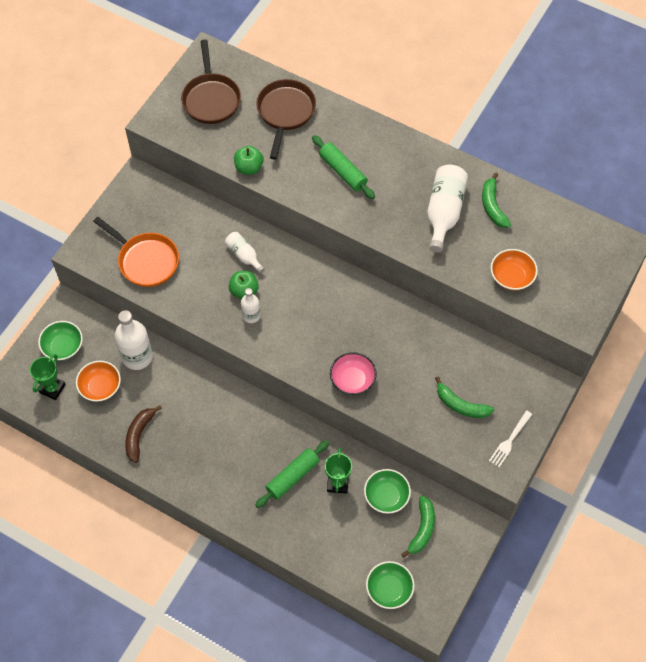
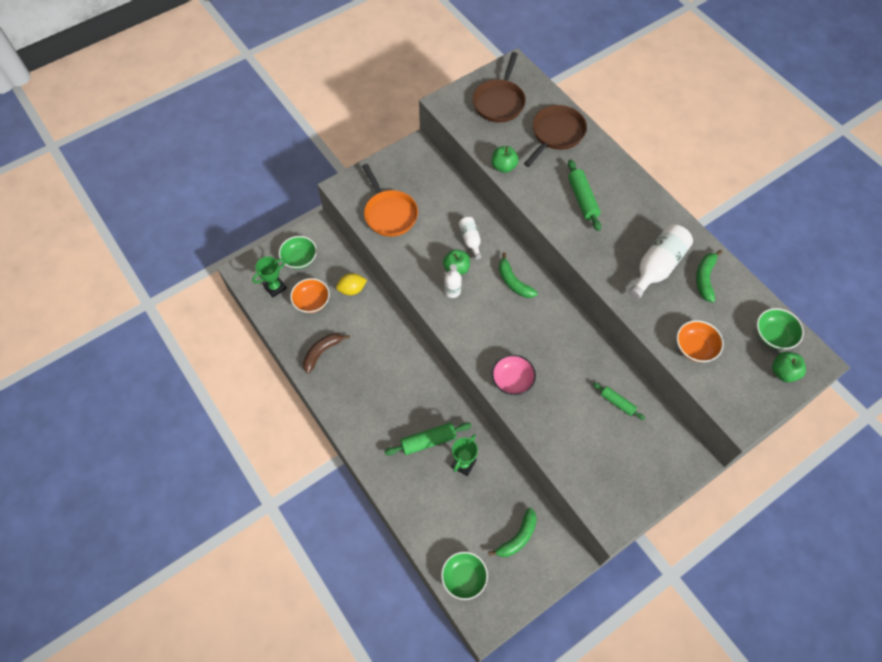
camera: 25 degrees right, 0 degrees up
white bottle [115,310,153,370] -> yellow lemon [336,273,367,295]
green bowl [364,469,411,514] -> green bowl moved to [757,308,804,350]
green banana [435,377,494,418] -> green banana moved to [499,252,538,298]
white fork [489,410,532,467] -> none
none -> green rolling pin [593,383,645,420]
none -> green apple [772,352,806,382]

